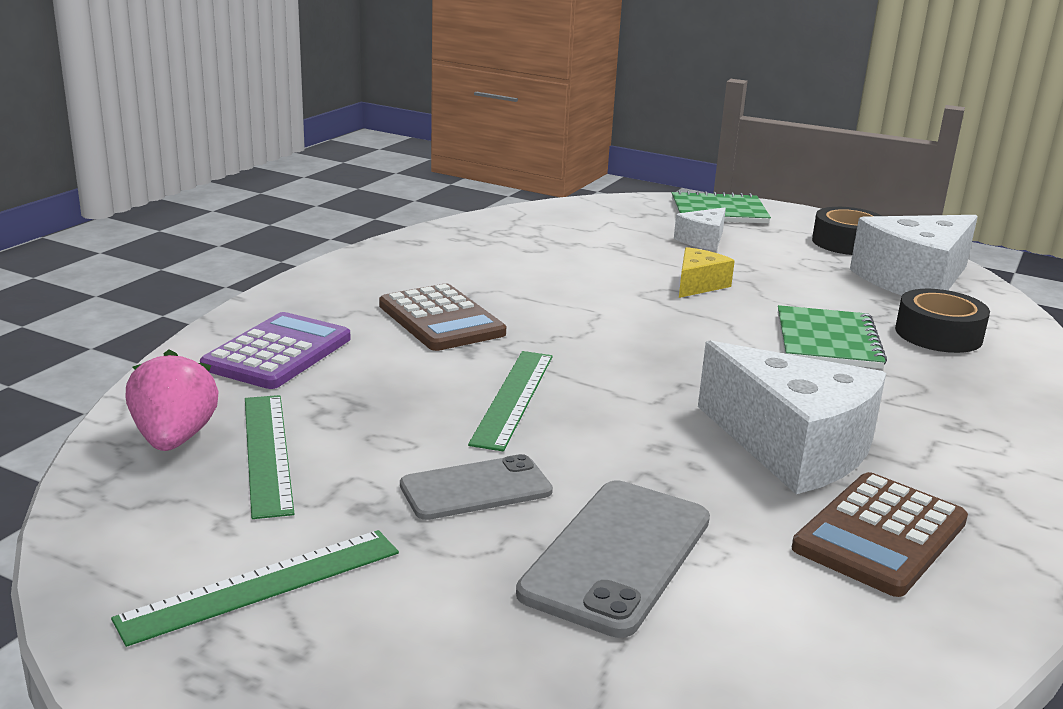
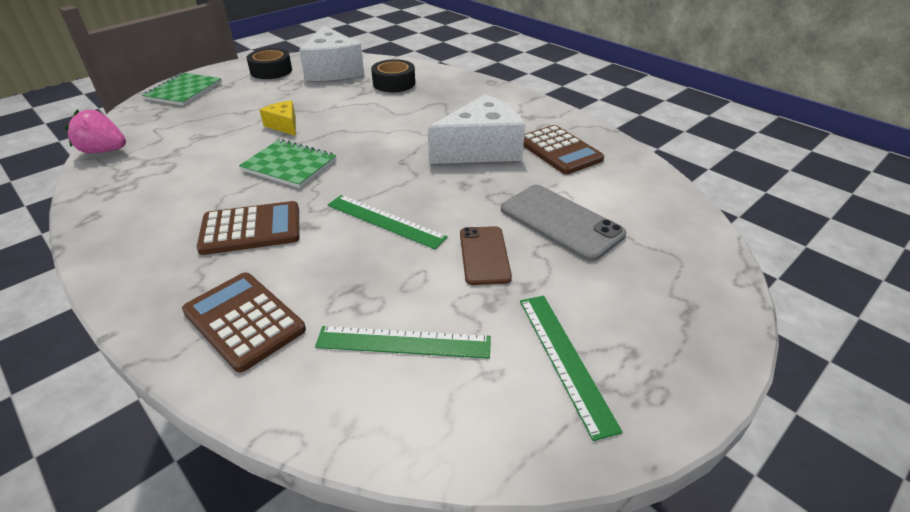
camera: 70 degrees left, 15 degrees up
pink strawberry [126,350,219,451] -> pink strawberry moved to [65,110,126,153]
purple calculator [200,312,351,389] -> brown calculator [182,272,306,373]
grey phone [400,454,553,520] -> brown phone [460,226,512,285]
white cheese [674,207,726,251] -> none
green notebook [778,305,887,369] -> green notebook moved to [239,139,336,188]

